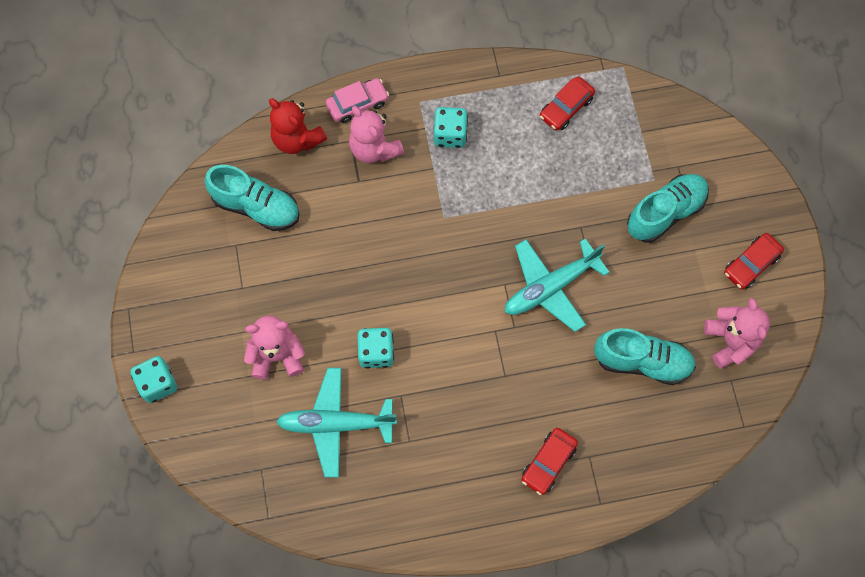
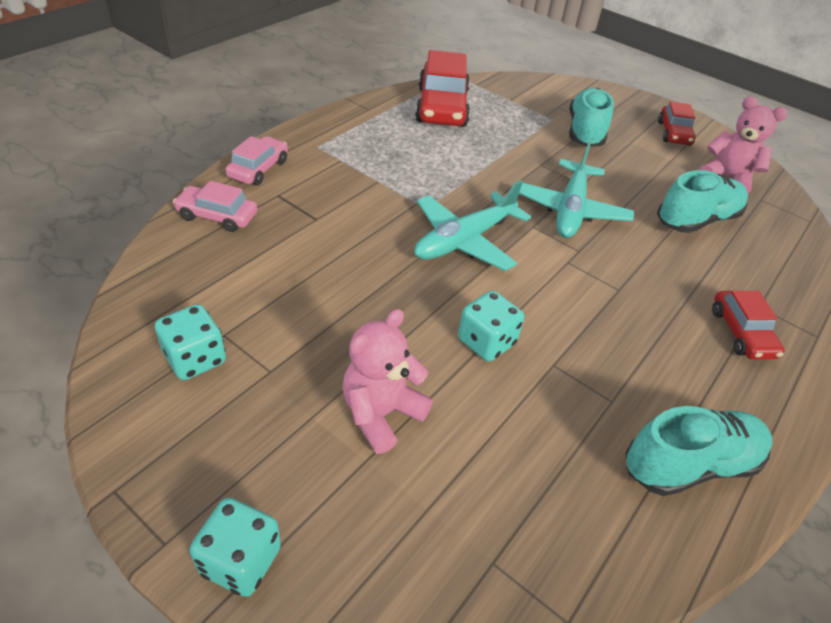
camera: 45 degrees left, 25 degrees down
turquoise shoe [205,165,300,231] -> turquoise shoe moved to [626,406,772,496]
red teddy bear [269,98,327,154] -> pink car [173,181,257,232]
turquoise plane [276,368,397,478] -> turquoise plane moved to [414,180,531,271]
pink teddy bear [349,106,404,163] -> none
turquoise dice [434,107,468,148] -> turquoise dice moved to [155,304,226,380]
red car [540,76,595,131] -> red car [415,50,470,127], size x1.76

